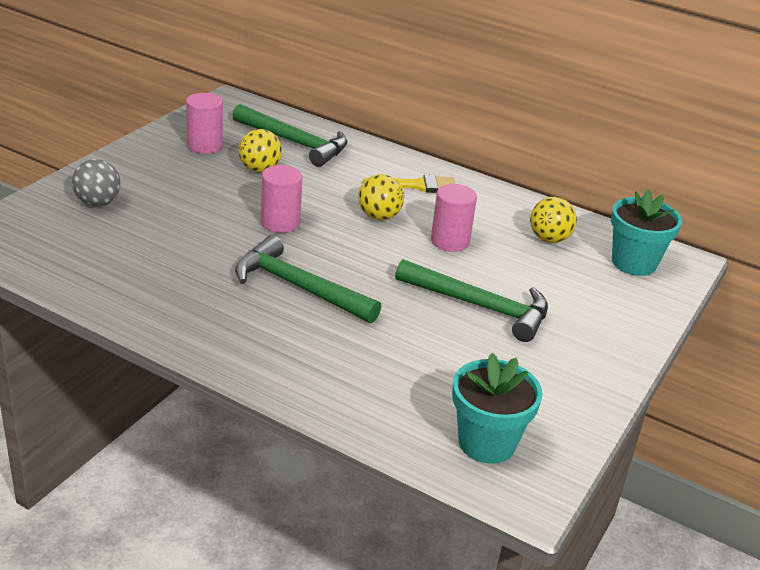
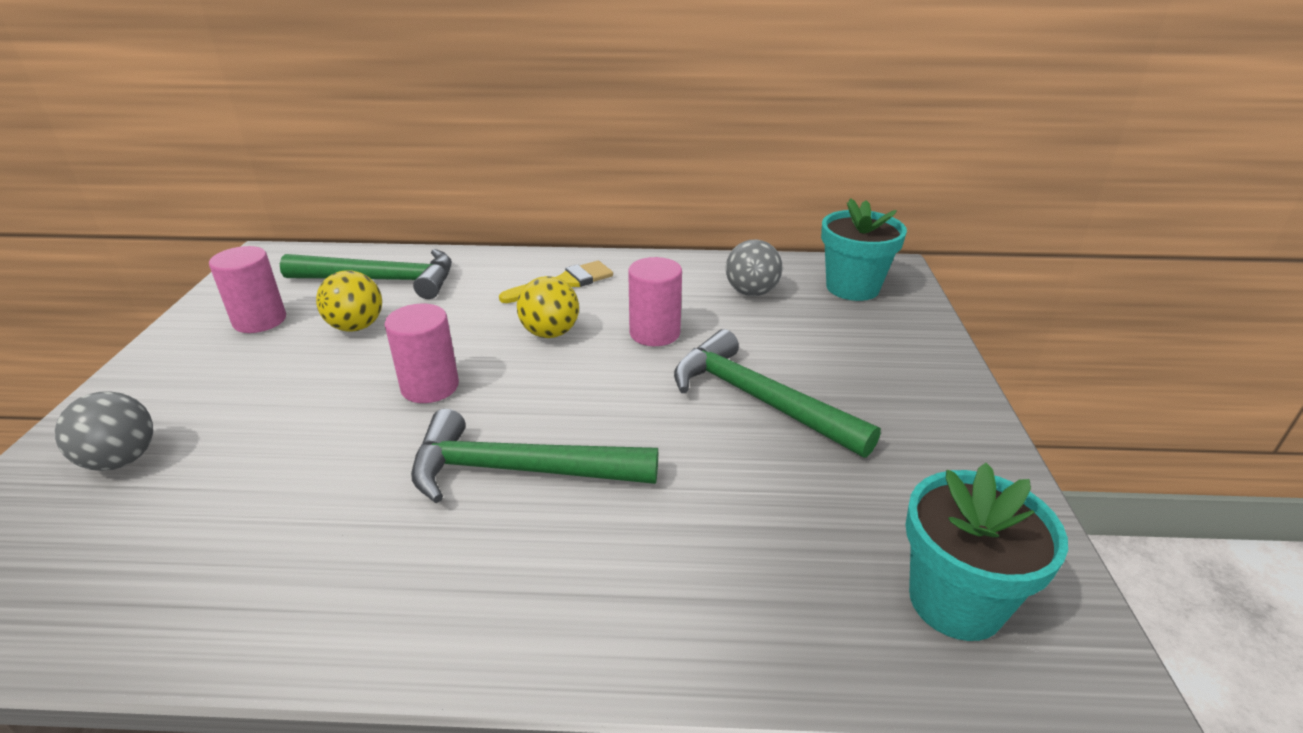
camera: 25 degrees left, 0 degrees up
green hammer [395,259,548,342] -> green hammer turned 135 degrees counterclockwise [674,329,881,458]
yellow ball [530,197,577,243] -> grey ball [726,239,783,296]

